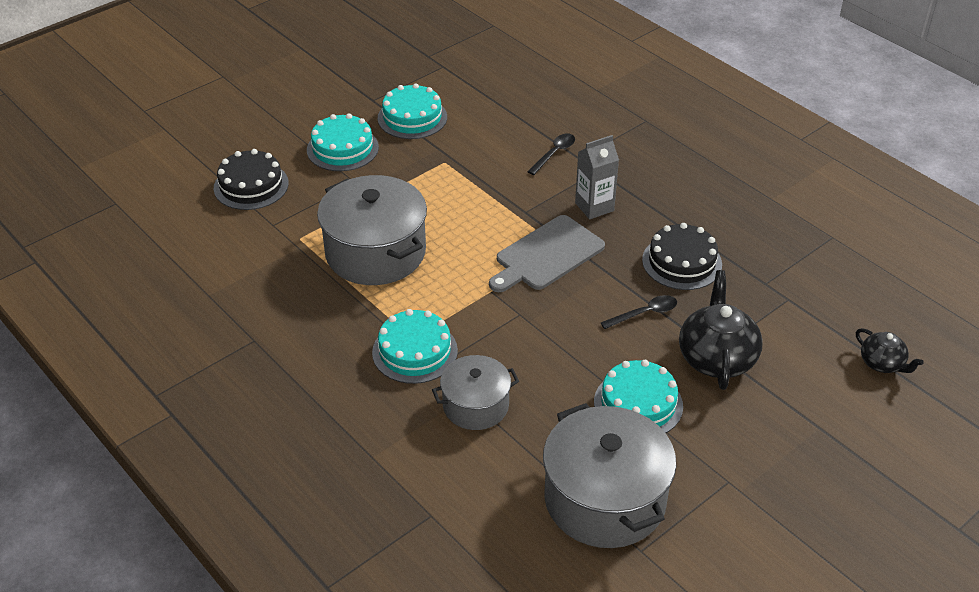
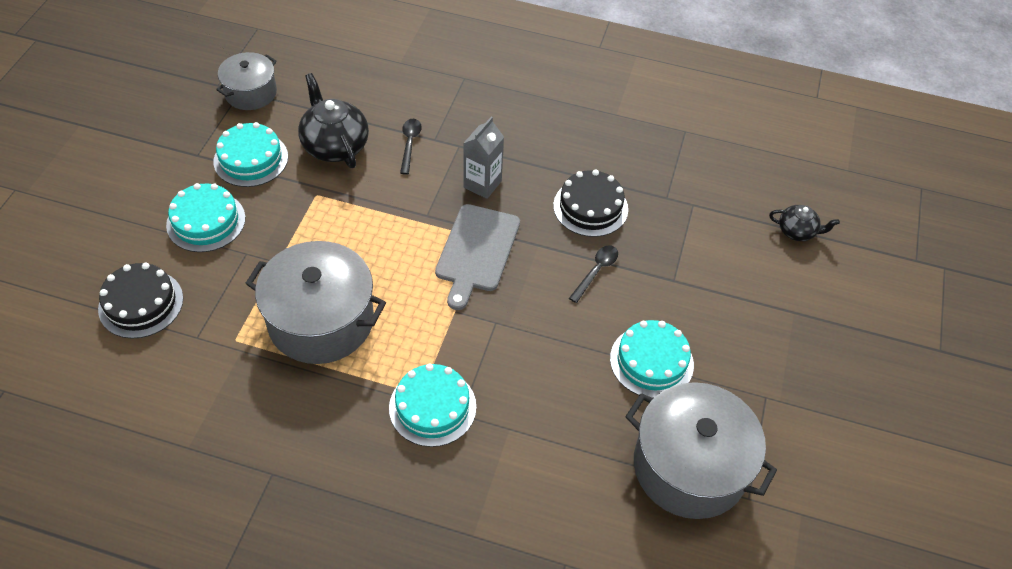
camera: 35 degrees left, 10 degrees up
grey pot [432,355,519,430] -> grey pot moved to [216,52,277,110]
black teapot [679,270,763,390] -> black teapot moved to [298,73,369,168]

